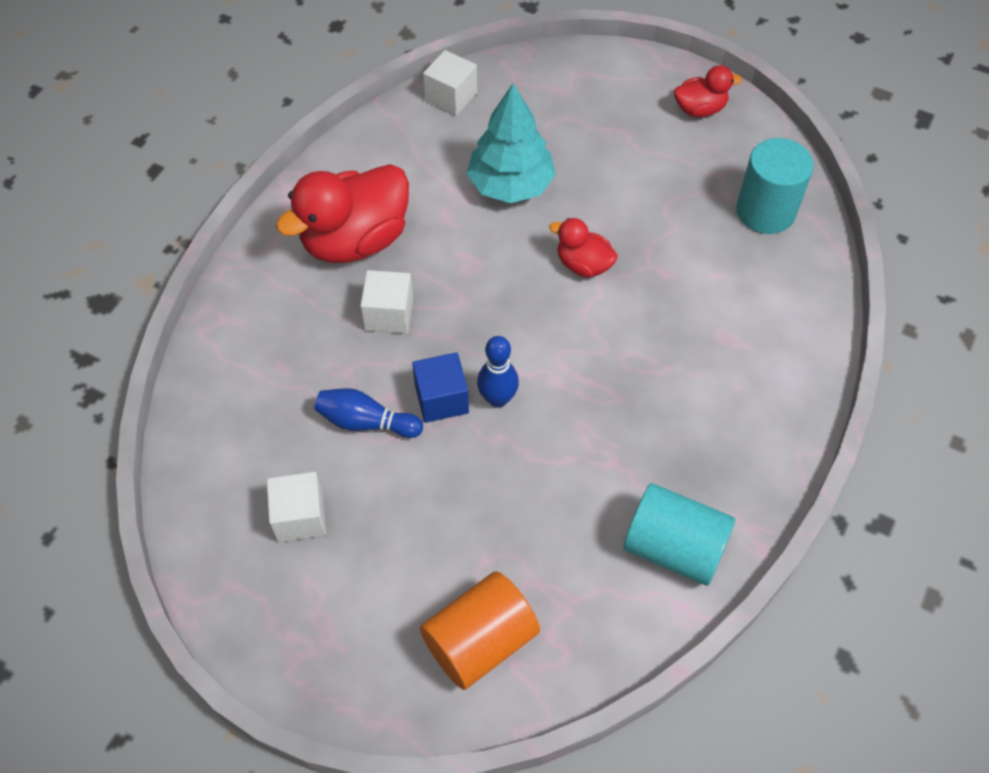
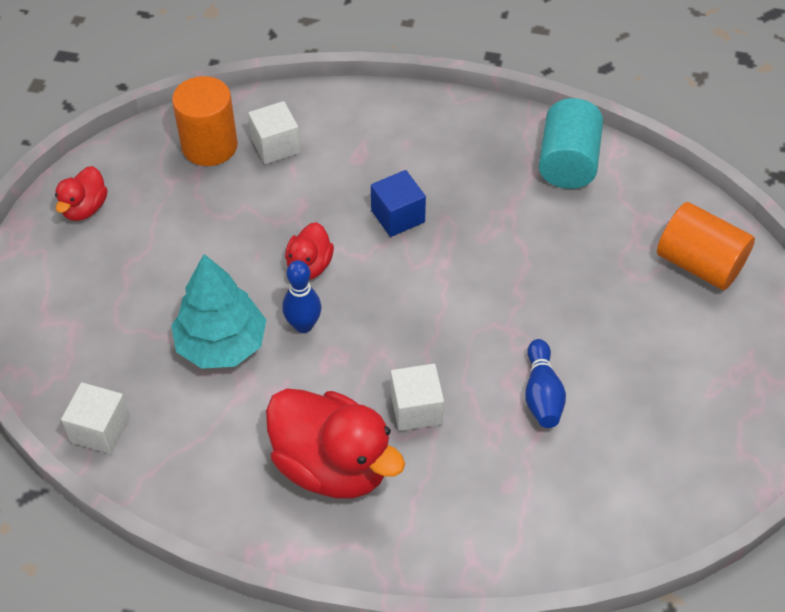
camera: 105 degrees left, 5 degrees down
white cube [267,472,326,542] -> white cube moved to [248,101,301,164]
blue cube [412,352,469,423] -> blue cube moved to [371,170,426,237]
blue bowling pin [477,336,519,408] -> blue bowling pin moved to [282,260,321,333]
red duck [674,65,742,117] -> red duck turned 135 degrees counterclockwise [55,166,108,221]
turquoise cylinder [736,138,814,234] -> orange cylinder [172,76,238,166]

